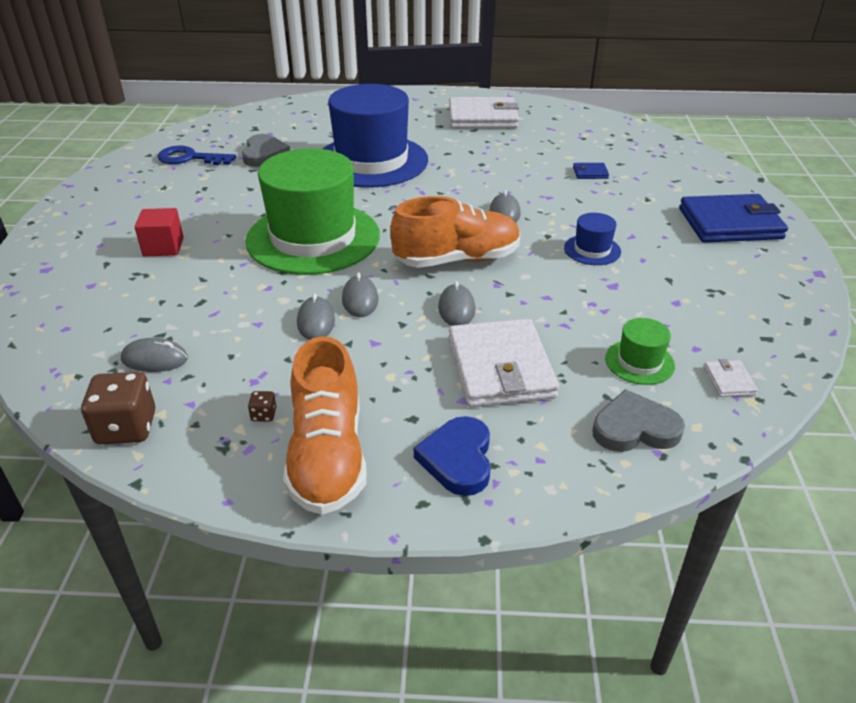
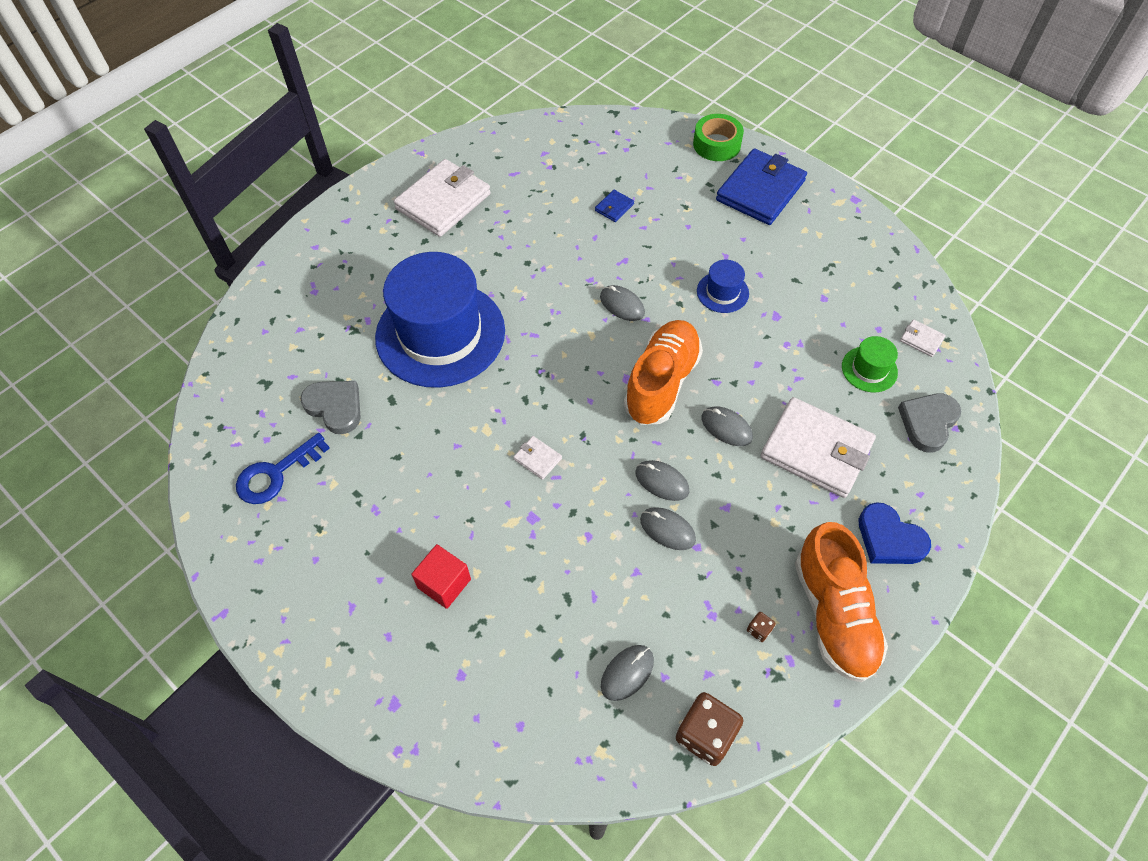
camera: 50 degrees left, 20 degrees up
green hat [245,148,380,275] -> white wallet [514,436,562,480]
orange shoe [283,336,366,515] -> orange shoe turned 45 degrees clockwise [795,522,888,682]
none -> green tape [693,114,744,161]

